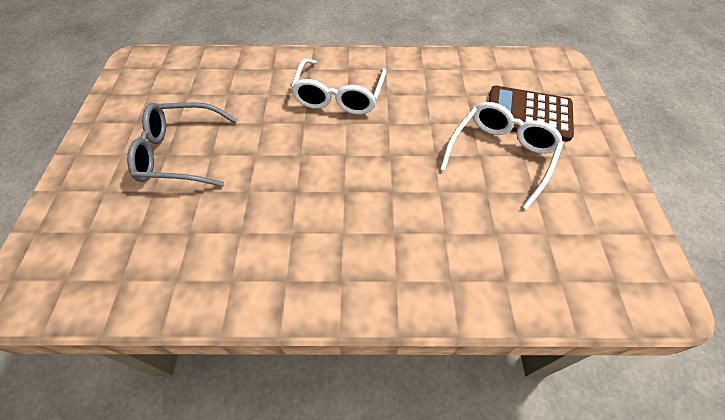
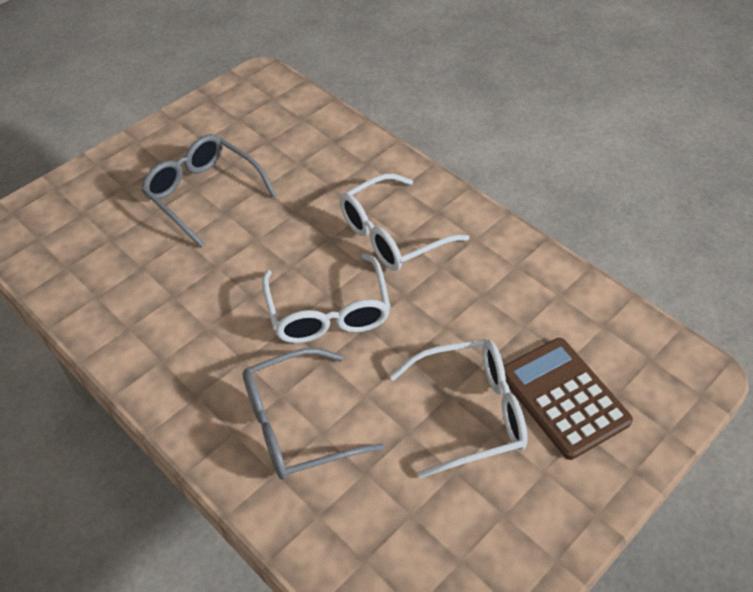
camera: 45 degrees right, 5 degrees down
none -> grey glasses [242,348,385,480]
none -> white glasses [262,253,391,343]

